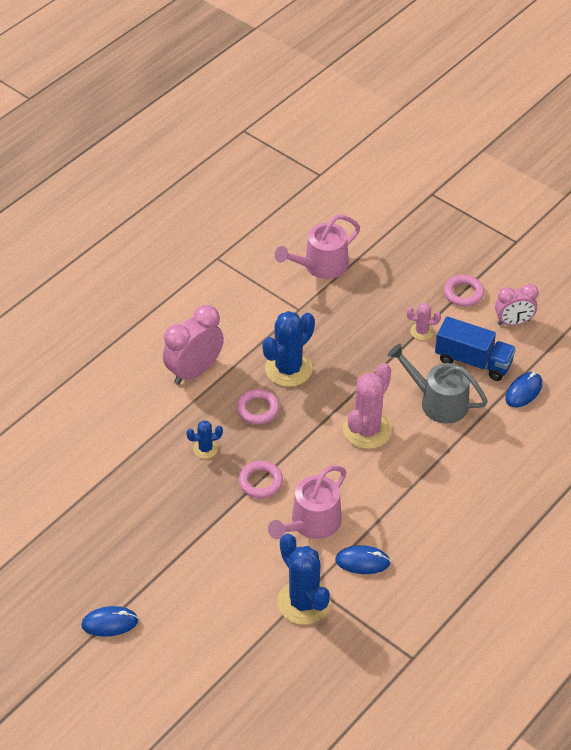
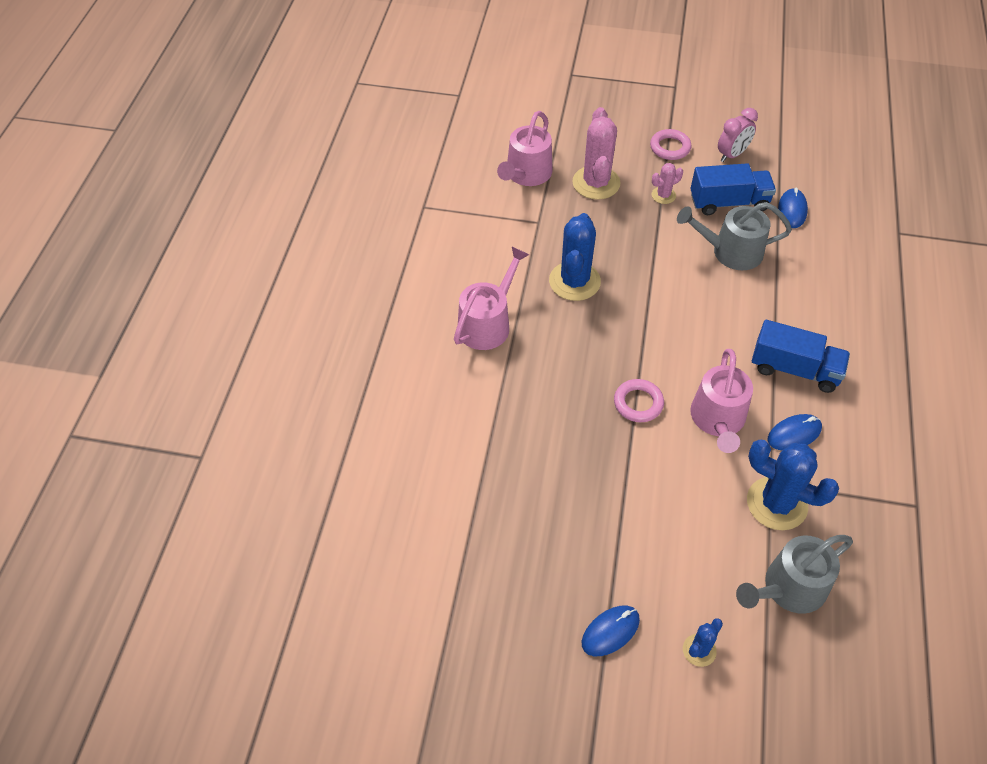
camera: 30 degrees left, 5 degrees up
pink clock [163,305,224,385] -> pink watering can [454,247,529,350]
blue cactus [186,420,223,459] -> blue cactus moved to [683,618,723,667]
pink ring [237,389,279,424] -> none
pink cactus [343,363,392,449] -> pink cactus moved to [572,107,620,200]
none -> grey watering can [736,535,853,614]
none -> blue truck [752,320,850,393]

